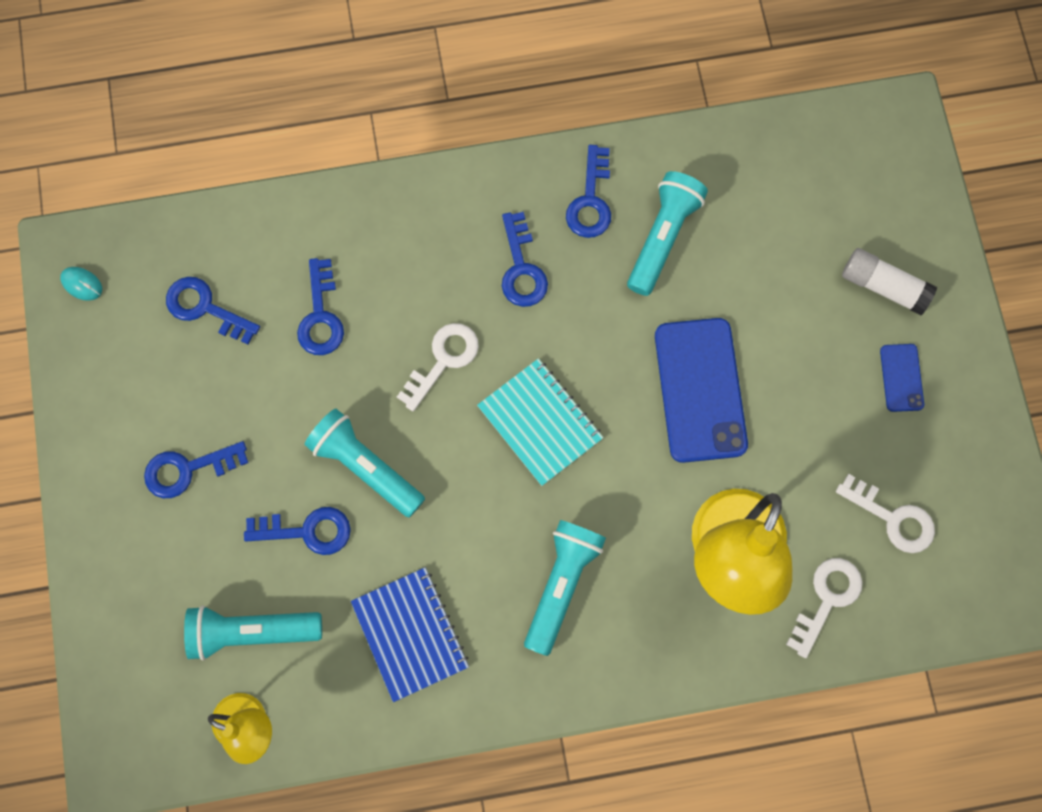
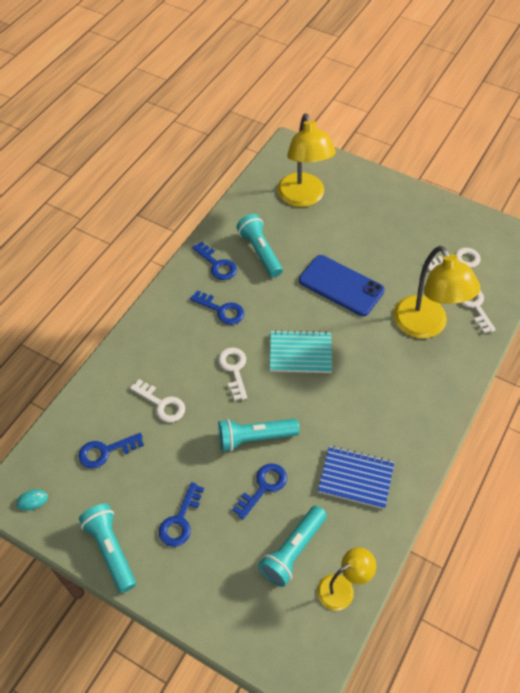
camera: 50 degrees left, 20 degrees down
blue key [297,258,344,355] -> white key [130,379,185,422]
turquoise flashlight [524,520,606,656] -> turquoise flashlight moved to [79,504,136,593]
white glue stick [842,248,937,315] -> none
blue phone [880,344,924,412] -> none
none -> yellow lamp [277,113,336,207]

